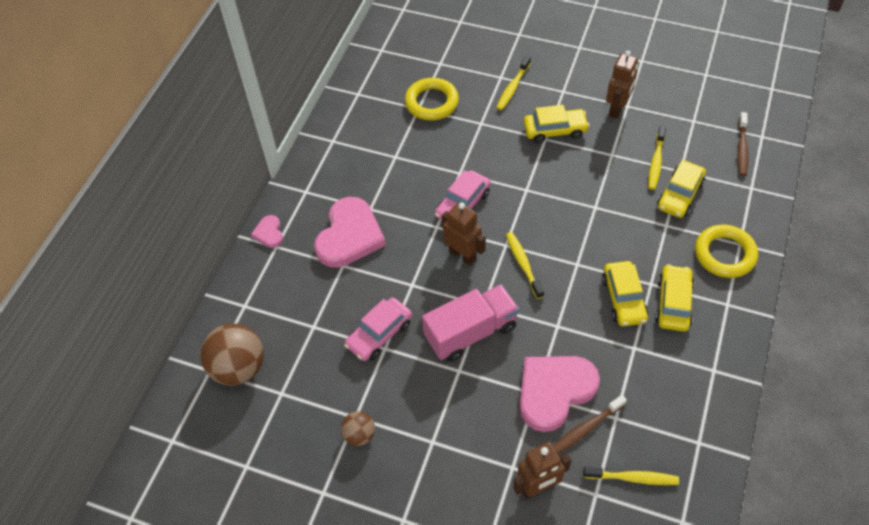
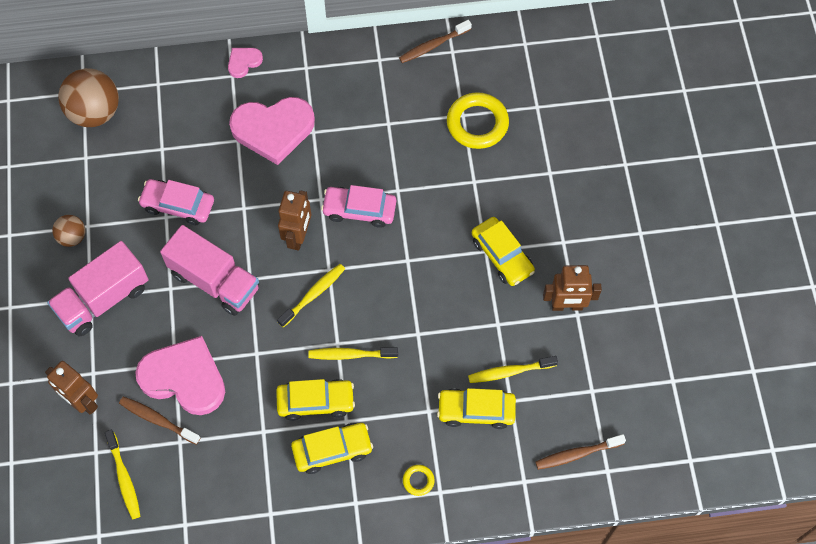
camera: 60 degrees right, 10 degrees up
yellow toothbrush [496,56,531,110] -> yellow toothbrush moved to [308,347,398,360]
yellow car [602,261,648,326] -> yellow car turned 150 degrees counterclockwise [276,379,355,421]
yellow ring [695,224,758,278] -> yellow ring [403,465,435,496], size x0.45
none -> pink truck [47,241,149,336]
none -> brown toothbrush [399,20,472,63]

